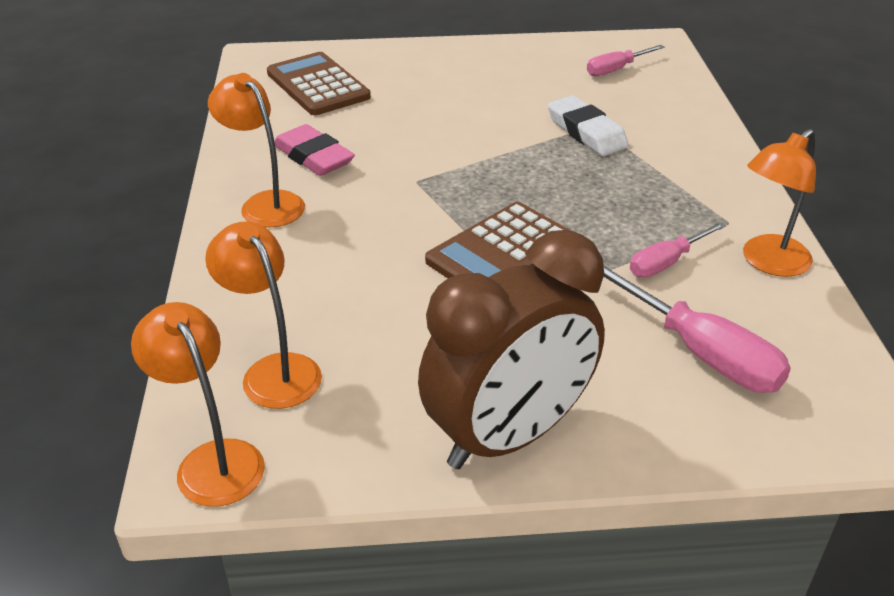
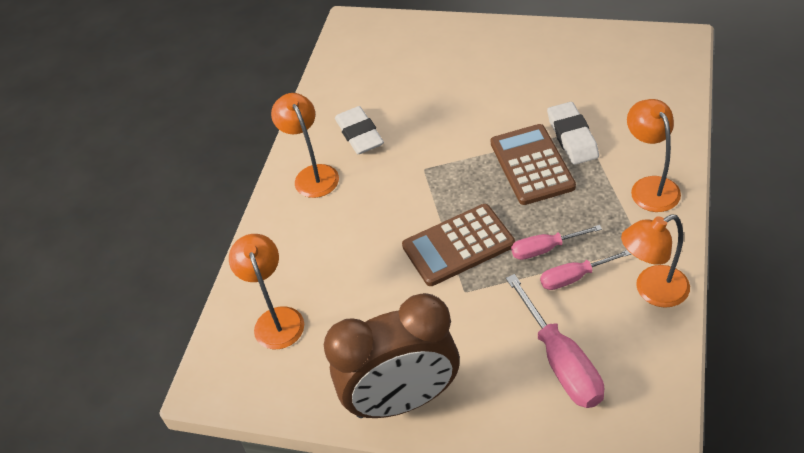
camera: 25 degrees right, 10 degrees up
orange lamp [131,302,265,507] -> orange lamp moved to [627,99,681,212]
brown calculator [267,52,371,115] -> brown calculator moved to [491,124,576,205]
pink eraser [274,124,355,176] -> white eraser [335,106,384,154]
pink screwdriver [587,45,665,76] -> pink screwdriver moved to [511,225,602,260]

